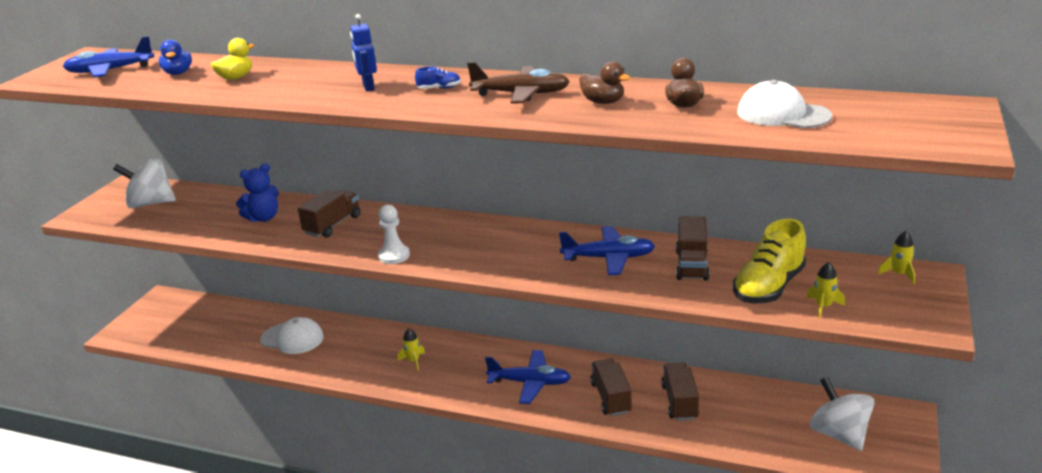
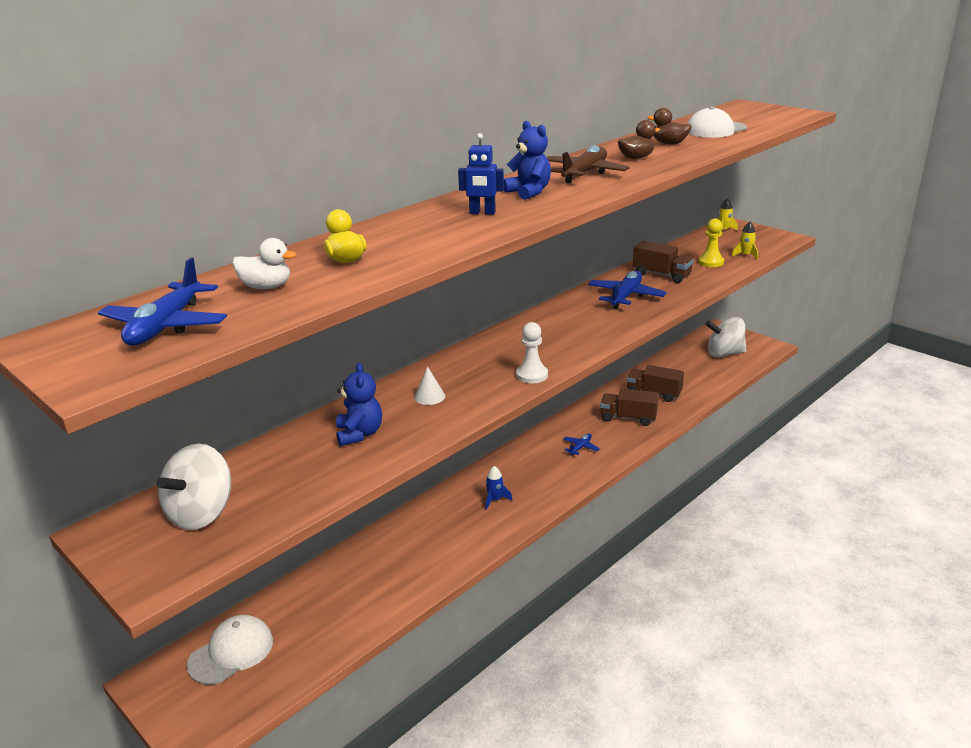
camera: 65 degrees left, 0 degrees up
blue duck [159,39,192,75] -> white duck [232,238,296,289]
white cap [260,317,324,354] -> white cap moved to [187,615,273,685]
brown truck [298,190,360,237] -> white cone [414,366,445,405]
yellow rocket [397,328,425,370] -> blue rocket [485,466,512,510]
blue shoe [415,66,461,89] -> blue teddy bear [504,121,551,200]
blue plane [485,350,571,404] -> blue plane [563,433,600,455], size x0.52
yellow shoe [733,218,806,304] -> yellow pawn [698,219,724,267]

